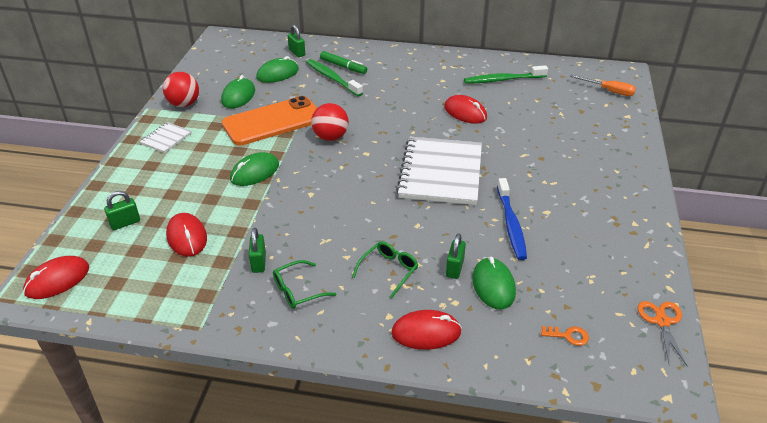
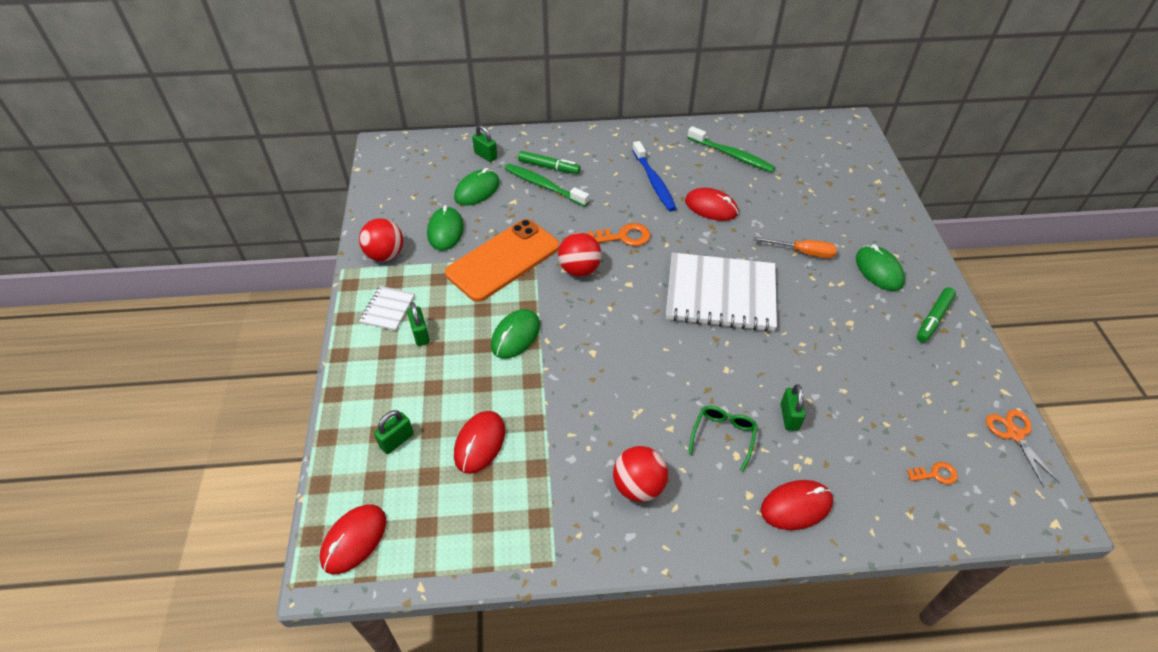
camera: 15 degrees left, 10 degrees up
red mouse [166,213,207,257] -> red mouse turned 60 degrees clockwise [454,411,505,474]
green padlock [249,228,266,273] -> green padlock moved to [407,302,430,346]
green glasses [273,260,336,309] -> red ball [613,446,668,502]
white notebook [396,137,482,205] -> white notebook turned 75 degrees counterclockwise [666,252,777,332]
green toothbrush [464,65,548,84] -> green toothbrush turned 120 degrees counterclockwise [687,126,775,172]
green mouse [472,257,516,309] -> green mouse moved to [856,245,905,291]
blue toothbrush [497,178,527,260] -> blue toothbrush moved to [632,141,677,212]
orange screwdriver [570,75,636,96] -> orange screwdriver moved to [753,237,837,258]
none -> orange key [588,223,650,246]
none -> green marker [917,287,956,343]

